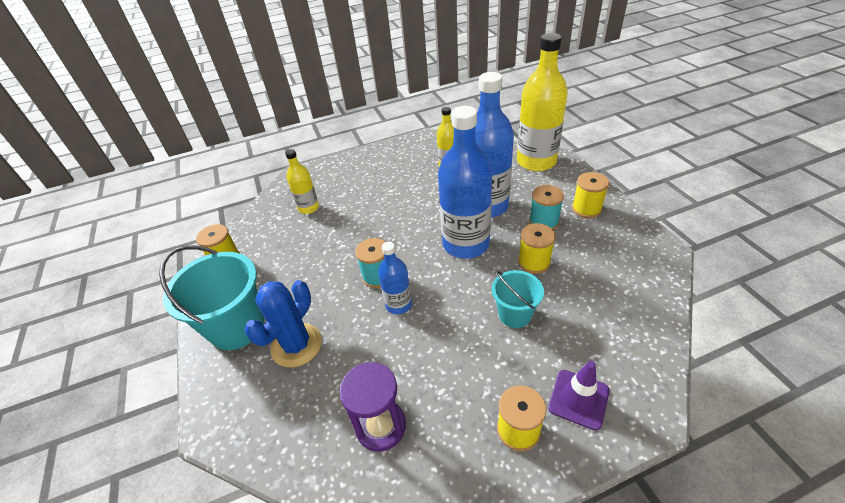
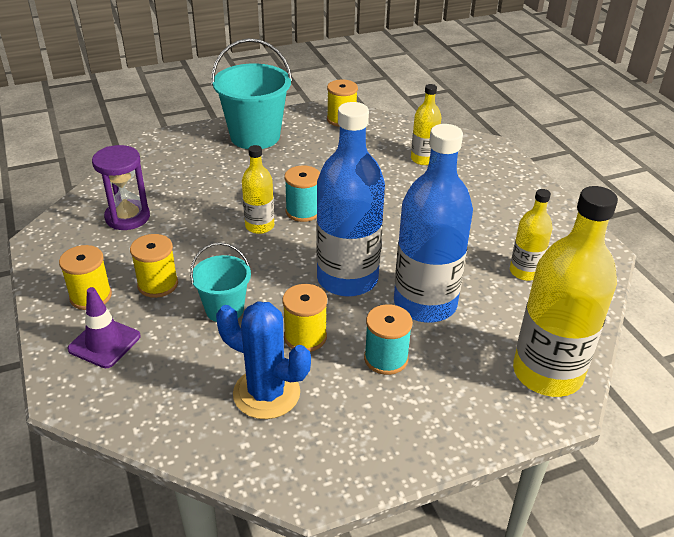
camera: 85 degrees right, 5 degrees down
blue cactus [244,280,322,367] -> blue cactus moved to [216,301,311,419]
blue bottle [378,242,412,314] -> yellow bottle [242,145,274,234]
yellow spool [572,172,609,218] -> yellow spool moved to [130,234,178,298]

